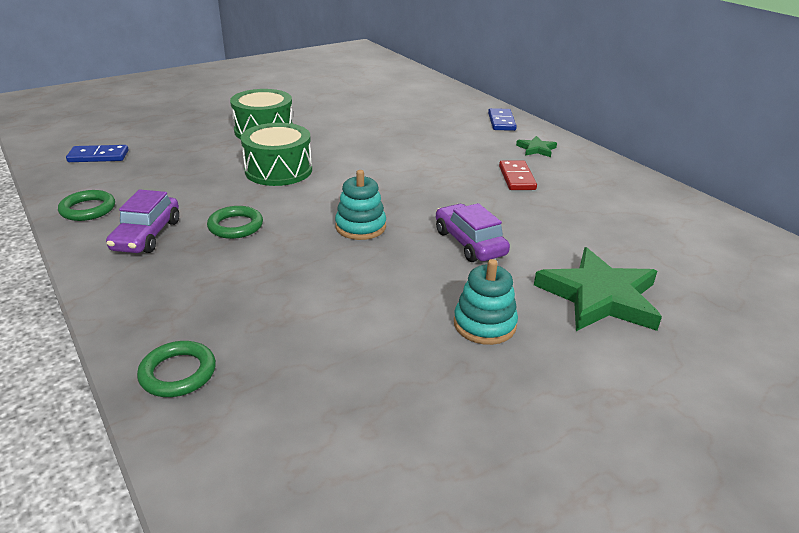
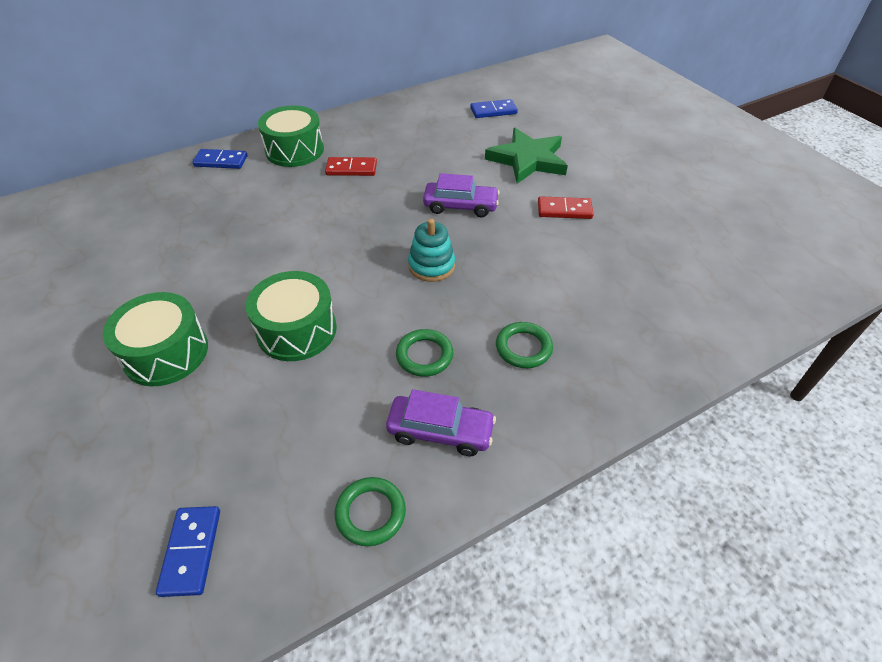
camera: 85 degrees left, 15 degrees up
green ring [137,341,216,397] -> green ring moved to [496,322,553,368]
purple car [436,203,510,262] -> purple car turned 150 degrees counterclockwise [423,173,500,217]
turquoise stacking toy [454,259,518,345] -> red domino [538,196,594,219]
green star [516,136,557,157] -> green drum [258,105,324,167]
none -> blue domino [471,99,518,118]

